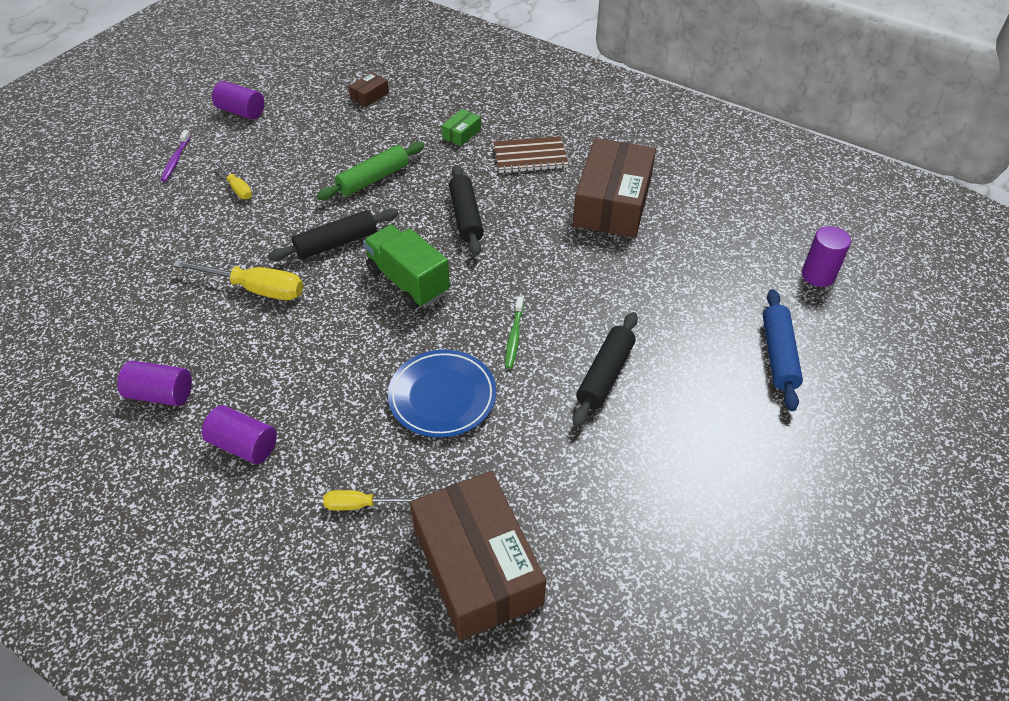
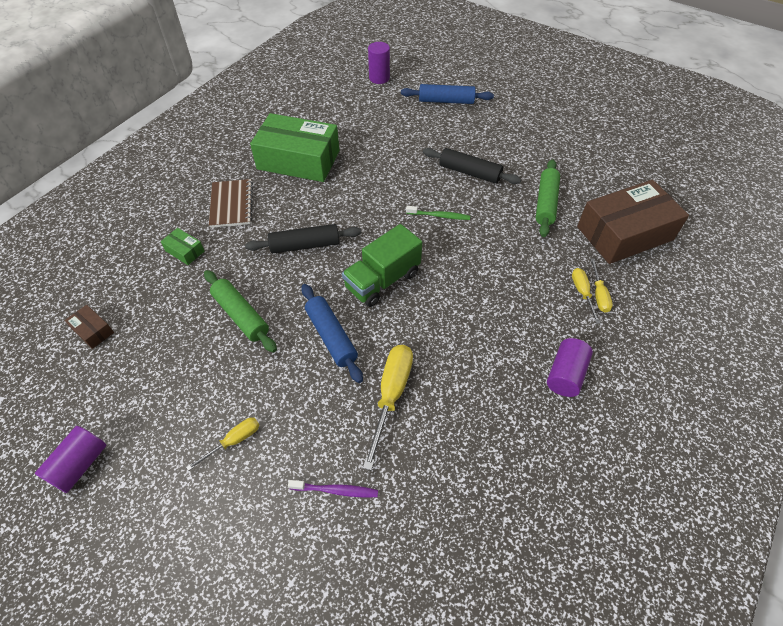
camera: 90 degrees left, 5 degrees up
purple cylinder [117,361,192,406] -> none
purple toothbrush [161,130,191,182] -> purple toothbrush moved to [288,480,378,497]
black rolling pin [268,209,398,261] -> blue rolling pin [301,284,363,383]
blue plate [388,350,496,438] -> none
brown box [573,138,656,238] -> green box [250,113,339,182]
none -> green rolling pin [536,159,560,237]
none -> yellow screwdriver [572,268,600,324]

